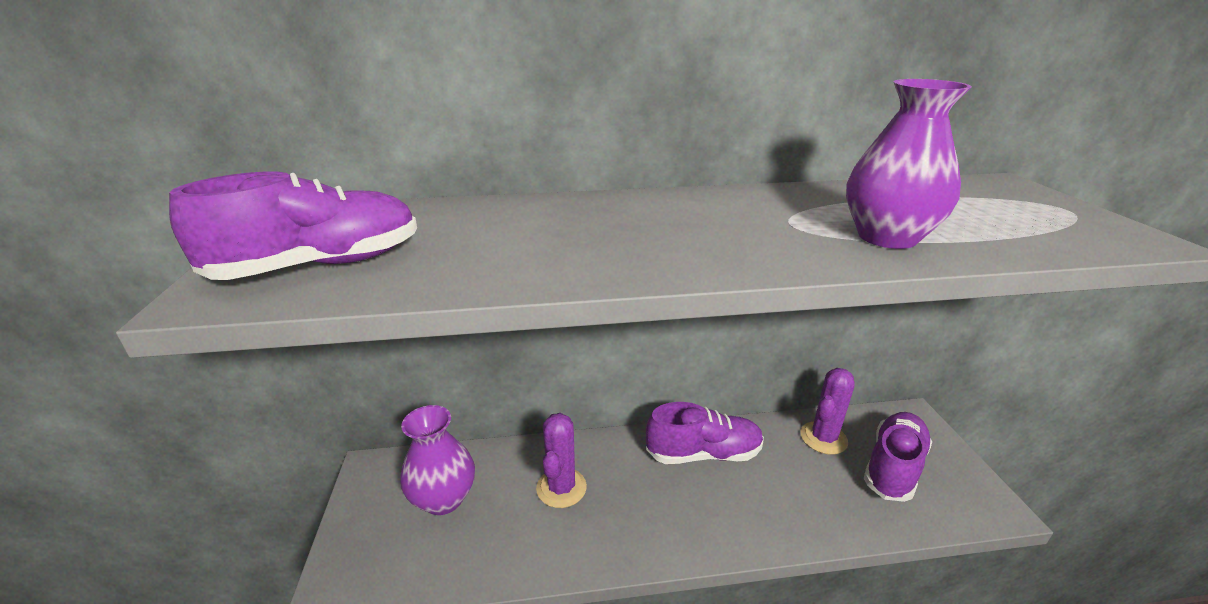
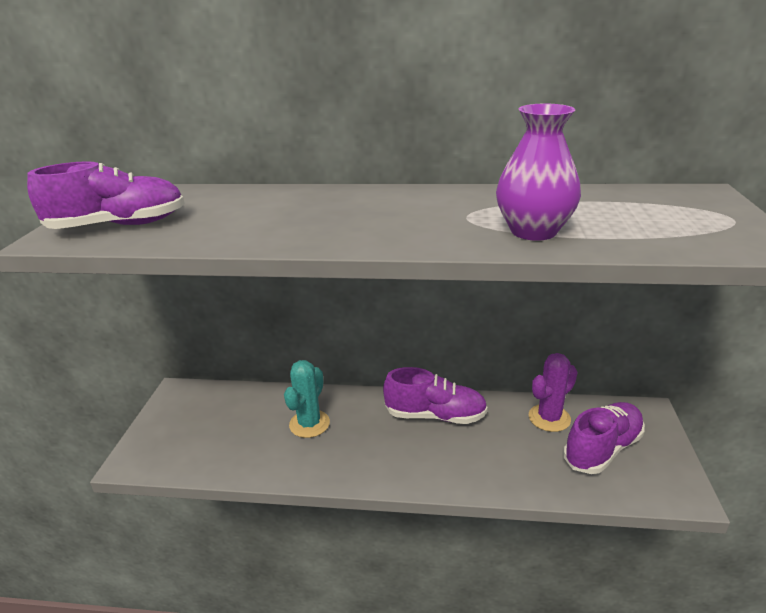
camera: 15 degrees right, 0 degrees up
purple vase [400,405,475,515] -> none
purple cactus [536,413,587,508] -> turquoise cactus [284,360,330,438]

